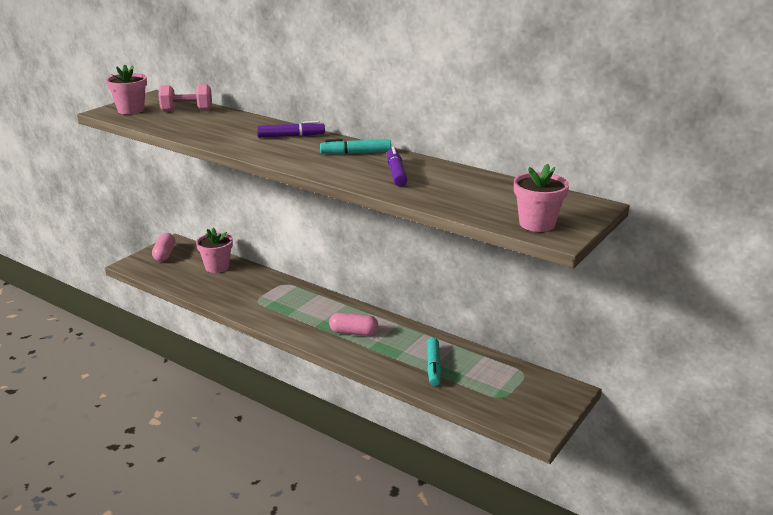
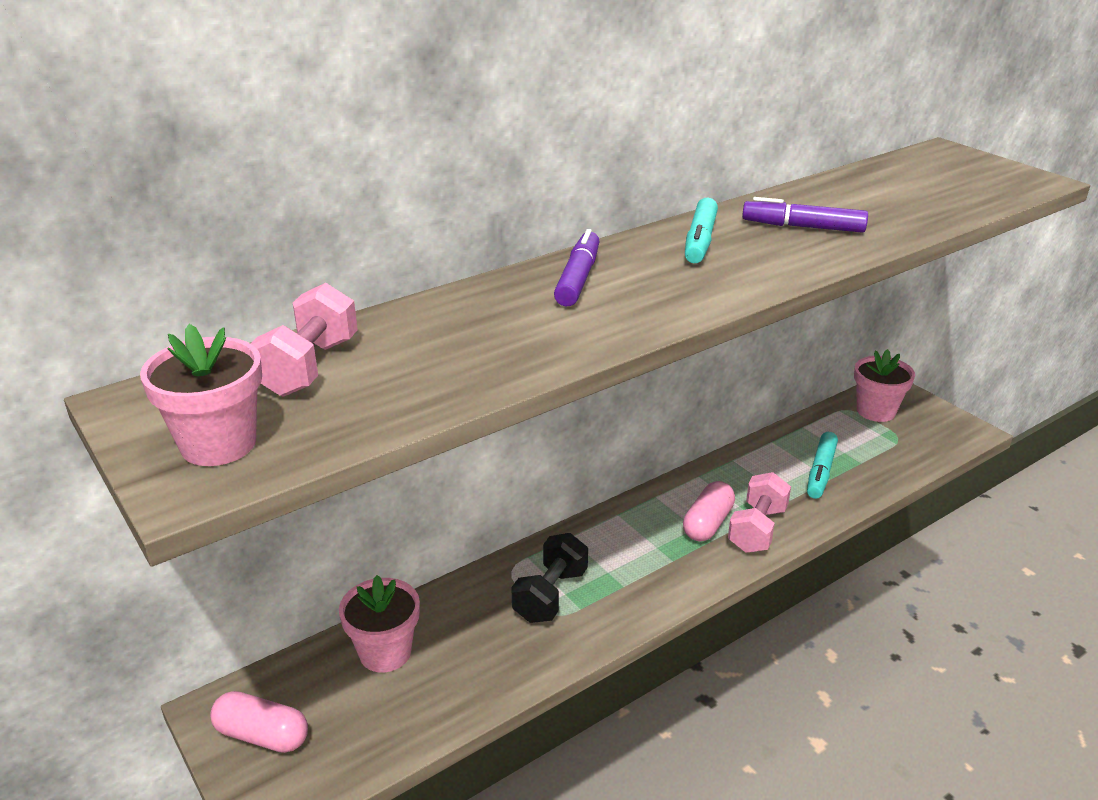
camera: 70 degrees left, 5 degrees up
turquoise marker [427,338,441,386] -> turquoise marker turned 90 degrees clockwise [807,432,838,499]
pink flower pot [514,164,569,232] -> pink flower pot moved to [854,349,915,422]
none -> black dumbbell [511,533,588,623]
none -> pink dumbbell [728,472,791,553]

